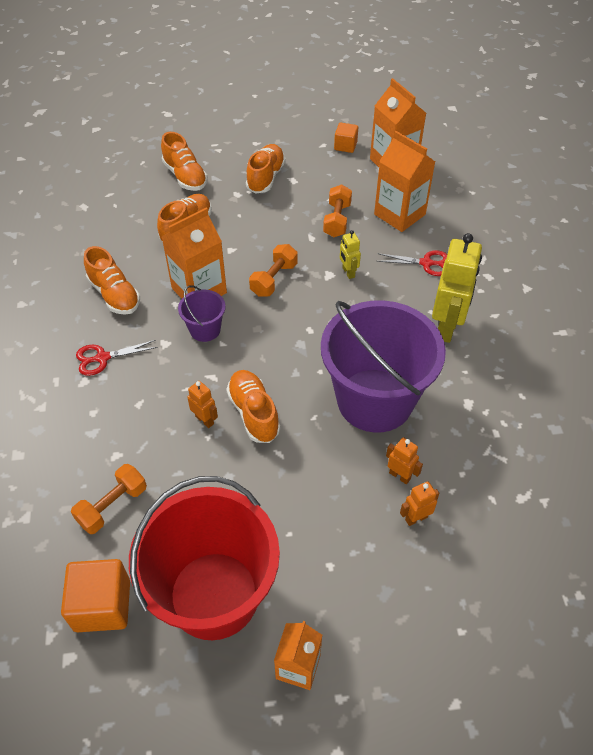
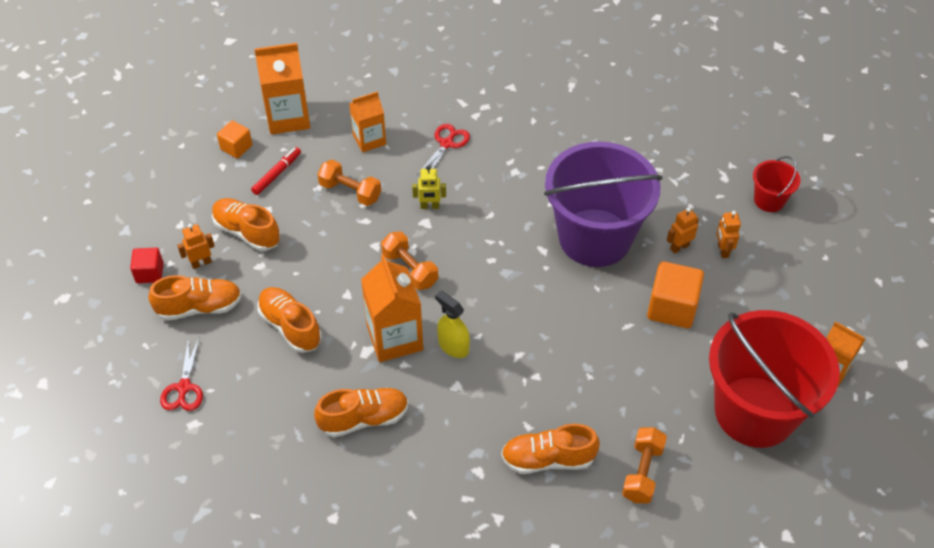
camera: 70 degrees left, 0 degrees up
orange cube [61,559,130,632] -> orange cube moved to [647,261,704,328]
orange dumbbell [71,464,147,534] -> orange dumbbell turned 45 degrees clockwise [622,427,667,503]
red scissors [76,340,158,376] -> red scissors moved to [160,336,203,411]
purple bucket [178,285,225,342] -> yellow spray bottle [435,291,470,358]
orange robot [188,381,218,428] -> orange robot moved to [177,224,215,269]
orange shoe [226,370,280,443] -> orange shoe moved to [501,424,600,474]
orange carton [374,131,435,232] -> orange carton [349,91,386,152], size x0.64
yellow robot [432,233,482,343] -> none
none -> red cube [130,248,163,283]
none -> red marker [251,147,301,195]
none -> red bucket [753,156,800,212]

